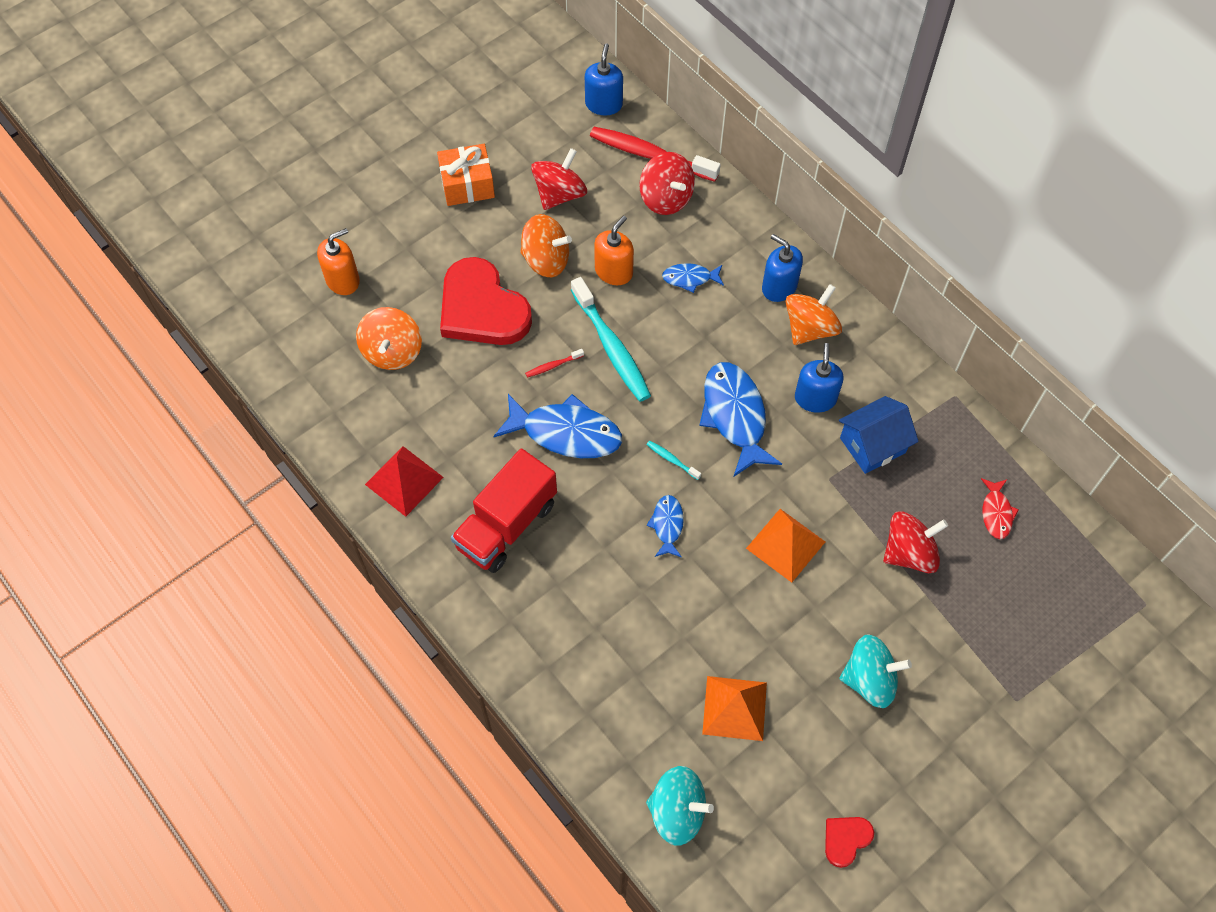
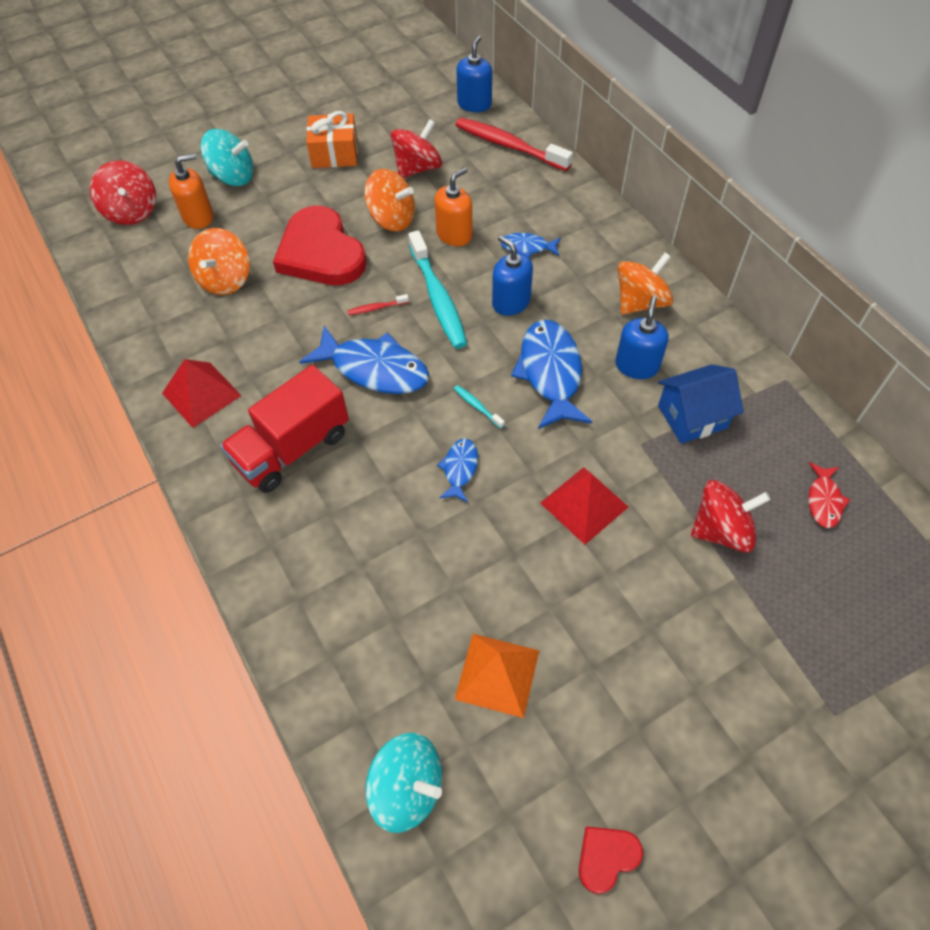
camera: 10 degrees right, 5 degrees down
red spinning top [639,152,695,215] -> red spinning top moved to [90,160,156,225]
orange pyramid [746,509,825,583] -> red pyramid [540,467,628,545]
blue soap dispenser [762,234,803,302] -> blue soap dispenser moved to [492,236,533,316]
turquoise spinning top [840,634,912,708] -> turquoise spinning top moved to [200,129,253,186]

